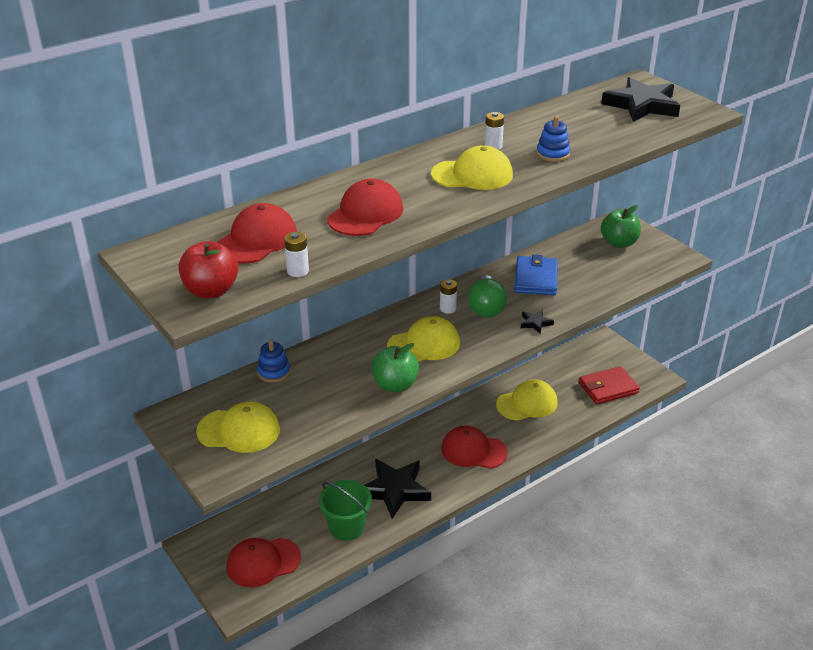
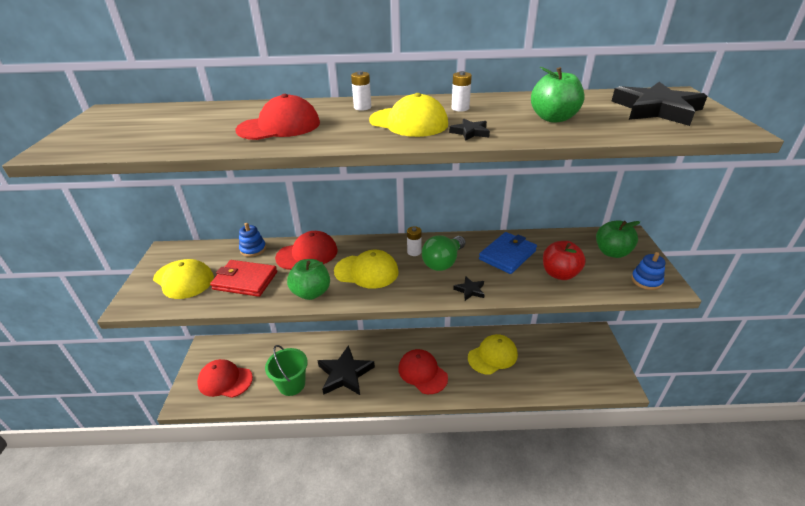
camera: 35 degrees right, 0 degrees up
red apple [179,241,238,298] -> red apple moved to [543,241,586,280]
red cap [216,203,297,264] -> red cap moved to [275,231,338,270]
white battery [284,232,309,277] -> white battery moved to [351,71,371,111]
yellow cap [496,380,558,421] -> yellow cap turned 45 degrees counterclockwise [468,334,518,375]
blue stacking toy [536,116,570,162] -> blue stacking toy moved to [631,252,665,290]
red wallet [579,366,640,404] -> red wallet moved to [210,260,277,297]
none -> black star [449,118,490,141]
none -> green apple [531,67,585,123]

